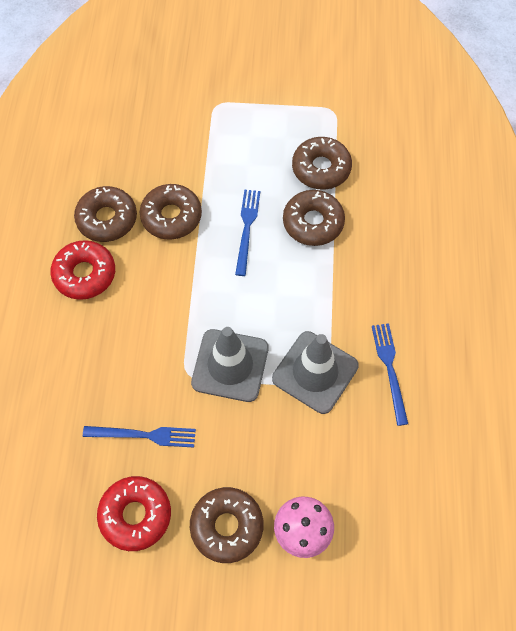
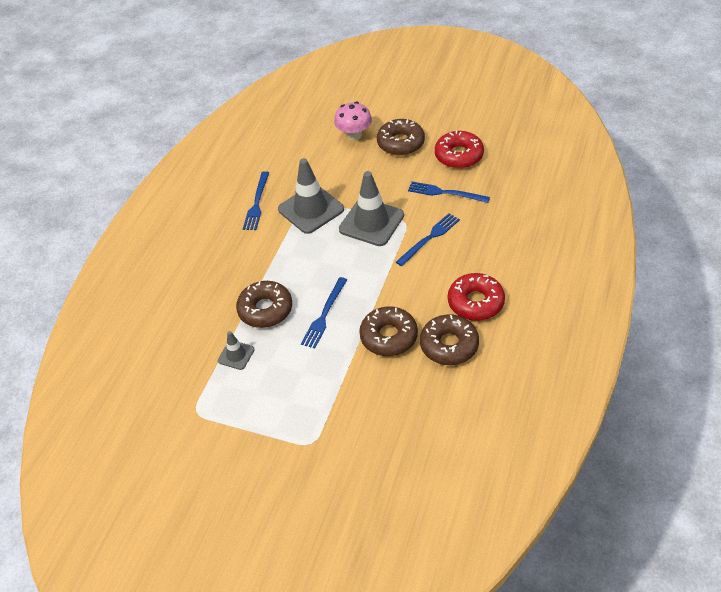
camera: 160 degrees left, 15 degrees down
brown donut [292,137,352,190] -> grey traffic cone [218,331,255,370]
none -> blue fork [396,213,460,266]

